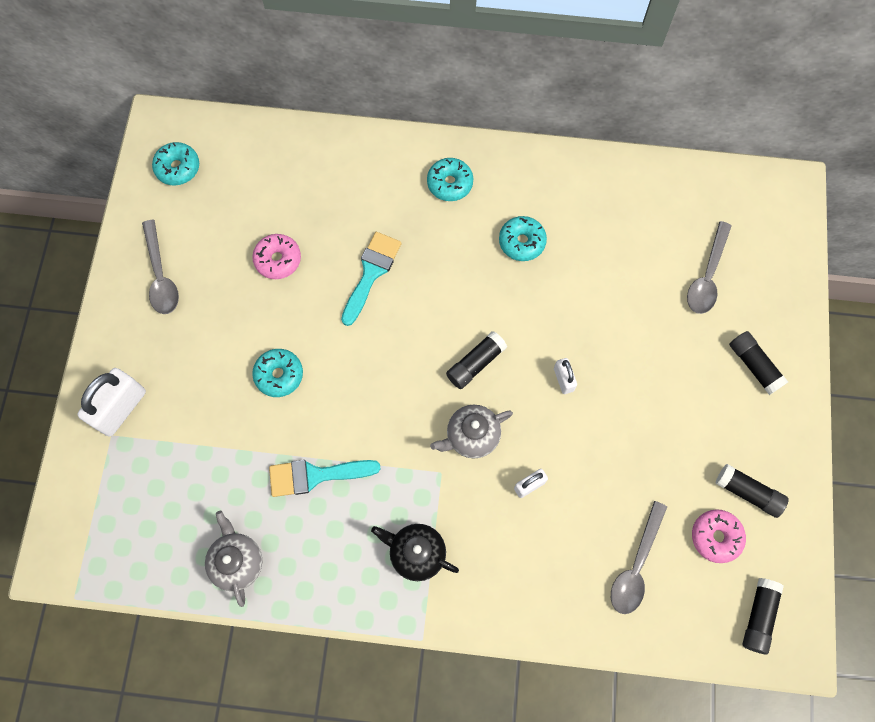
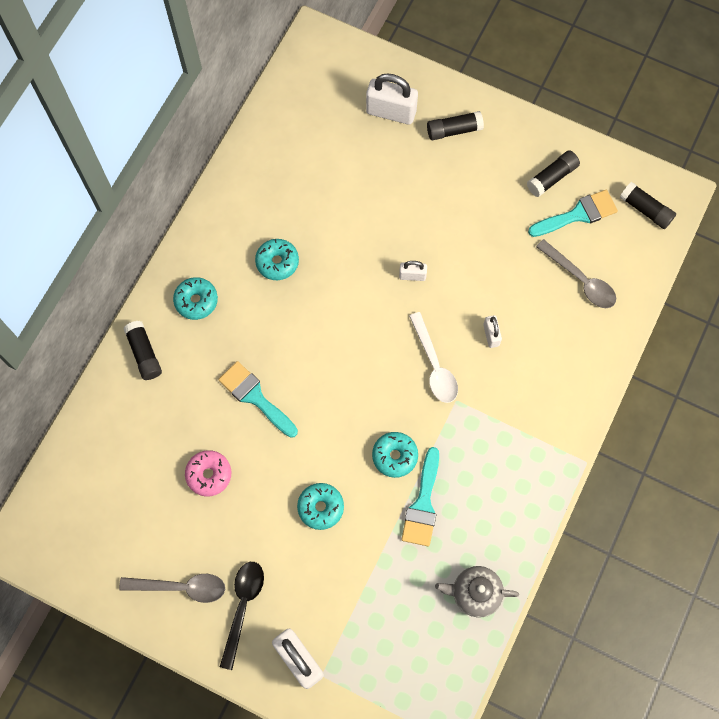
camera: 70 degrees left, 0 degrees up
turquoise donut [152,142,199,185] -> turquoise donut moved to [372,432,418,478]
black teapot [371,524,459,581] -> none
grey teapot [430,405,513,459] -> white spoon [409,312,458,403]
black glue stick [446,331,507,389] -> black glue stick moved to [123,321,162,380]
grey spoon [687,221,732,314] -> none
pink donut [692,509,746,563] -> turquoise brush [528,190,618,237]
none -> black spoon [220,562,264,670]
none -> white padlock [366,73,418,125]

